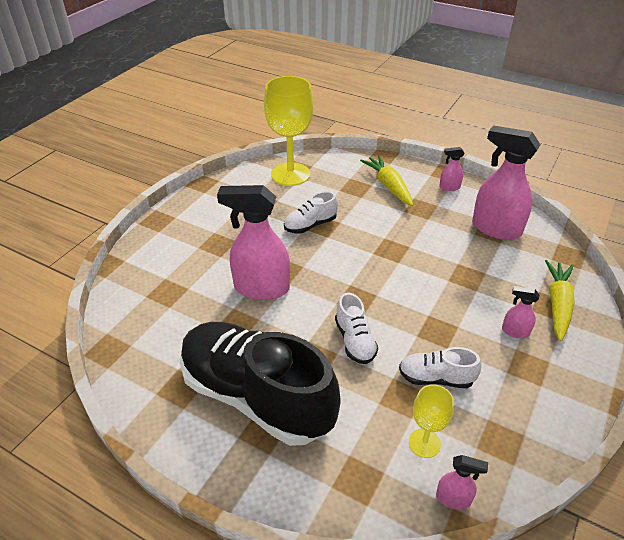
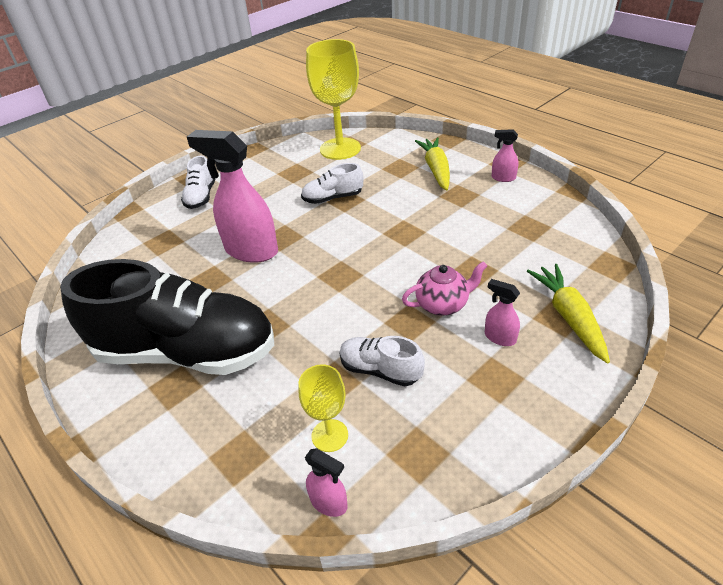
camera: 20 degrees right, 0 degrees up
black shoe [180,322,340,446] -> black shoe turned 135 degrees clockwise [60,259,274,375]
white shoe [335,293,378,364] -> white shoe moved to [181,156,216,209]
pink spray bottle [472,125,541,240] -> none
yellow carrot [545,260,574,342] -> yellow carrot turned 45 degrees counterclockwise [527,264,610,363]
none -> pink teapot [402,261,487,316]

